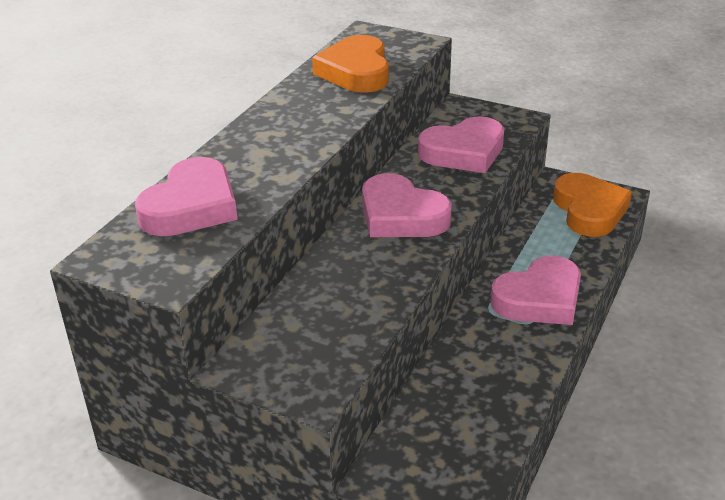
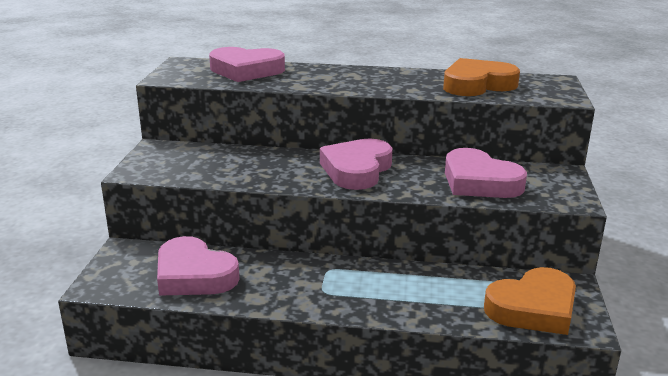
camera: 70 degrees right, 10 degrees down
pink heart [491,256,581,325] -> pink heart moved to [157,236,240,296]

